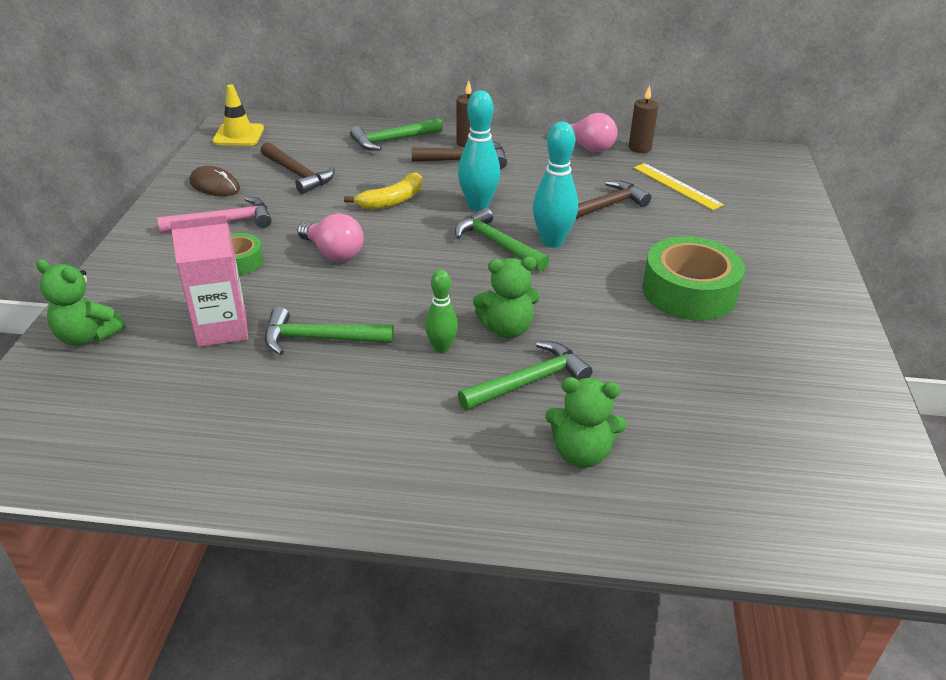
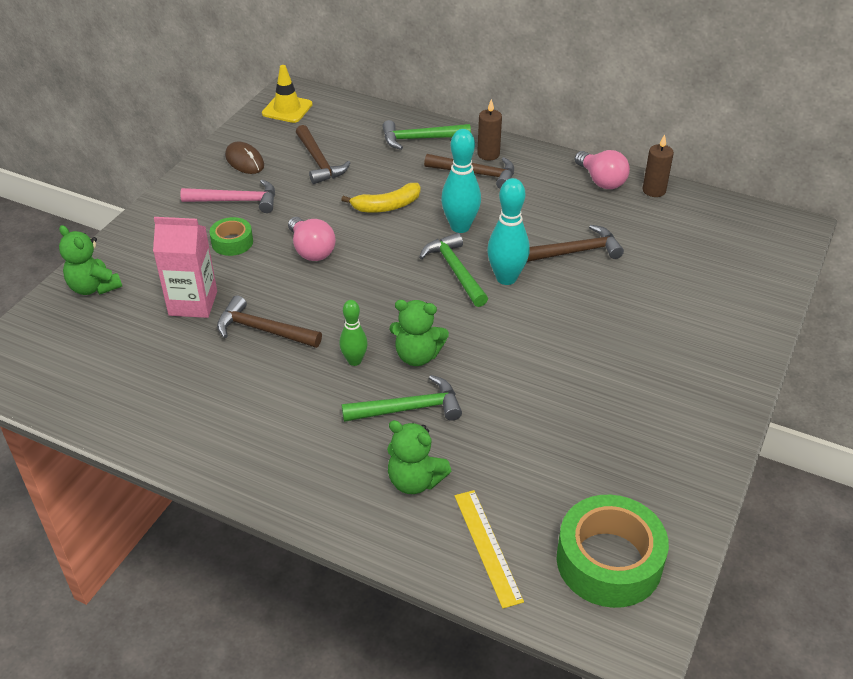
camera: 20 degrees right, 5 degrees up
green hammer [265,307,394,355] -> brown hammer [217,295,322,348]
yellow ruler [634,163,724,210] -> yellow ruler moved to [455,490,524,609]
green tape [642,236,745,321] -> green tape moved to [557,495,669,608]

